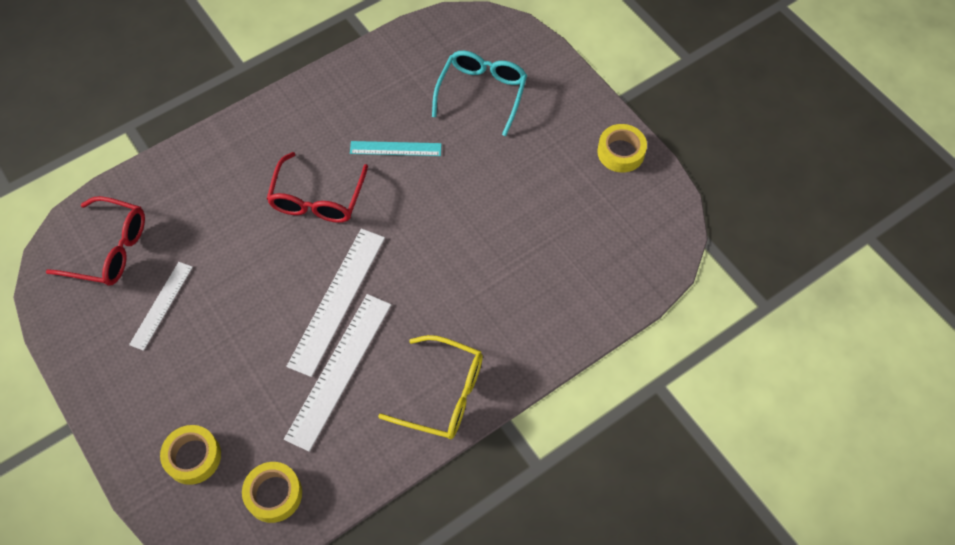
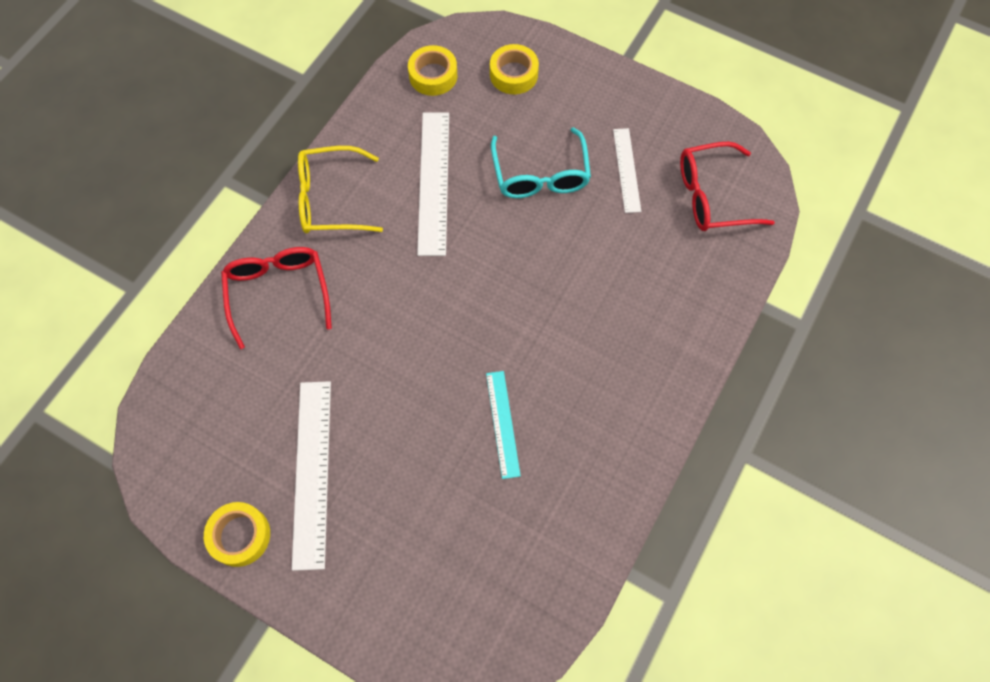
camera: 155 degrees right, 5 degrees up
red glasses [267,152,368,223] -> red glasses moved to [221,247,332,349]
white ruler [286,229,385,377] -> white ruler moved to [292,381,331,571]
turquoise ruler [350,141,442,156] -> turquoise ruler turned 75 degrees counterclockwise [486,371,521,479]
turquoise glasses [432,51,527,136] -> turquoise glasses moved to [491,127,591,198]

